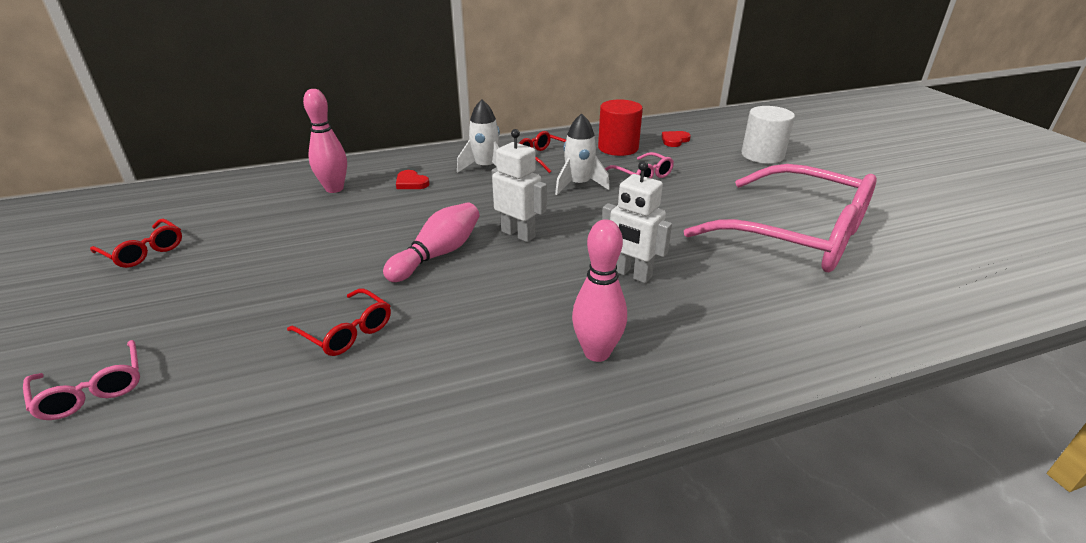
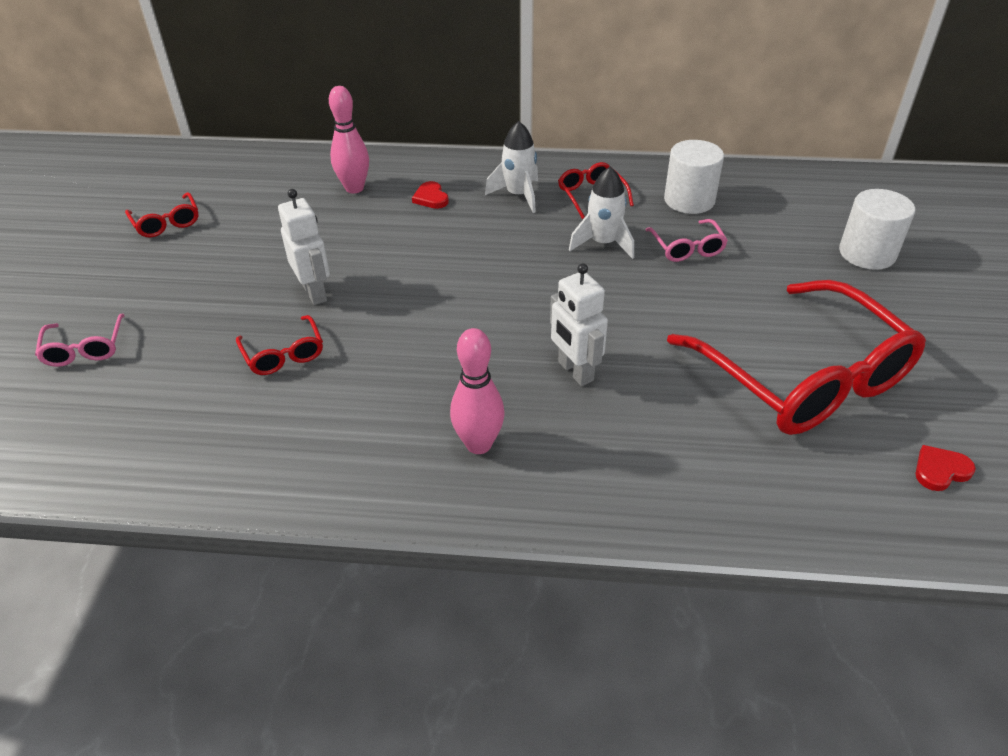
camera: 25 degrees right, 10 degrees up
pink bowling pin [383,202,479,282] -> none
white robot [492,129,547,242] -> white robot moved to [278,189,330,305]
red cylinder [598,99,643,156] -> white cylinder [664,140,724,214]
red heart [662,131,691,147] -> red heart moved to [915,445,976,491]
pink glasses [684,164,877,272] -> red glasses [667,280,926,435]

